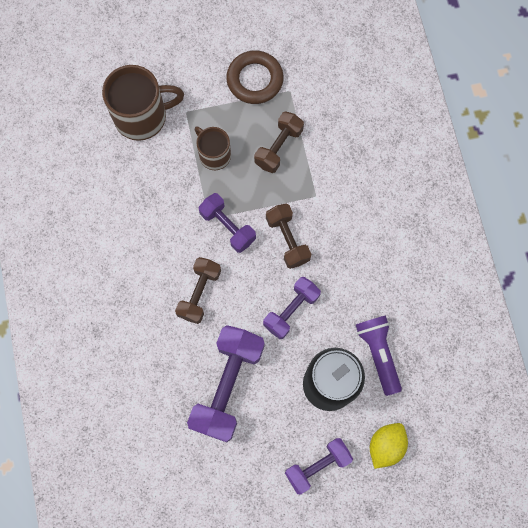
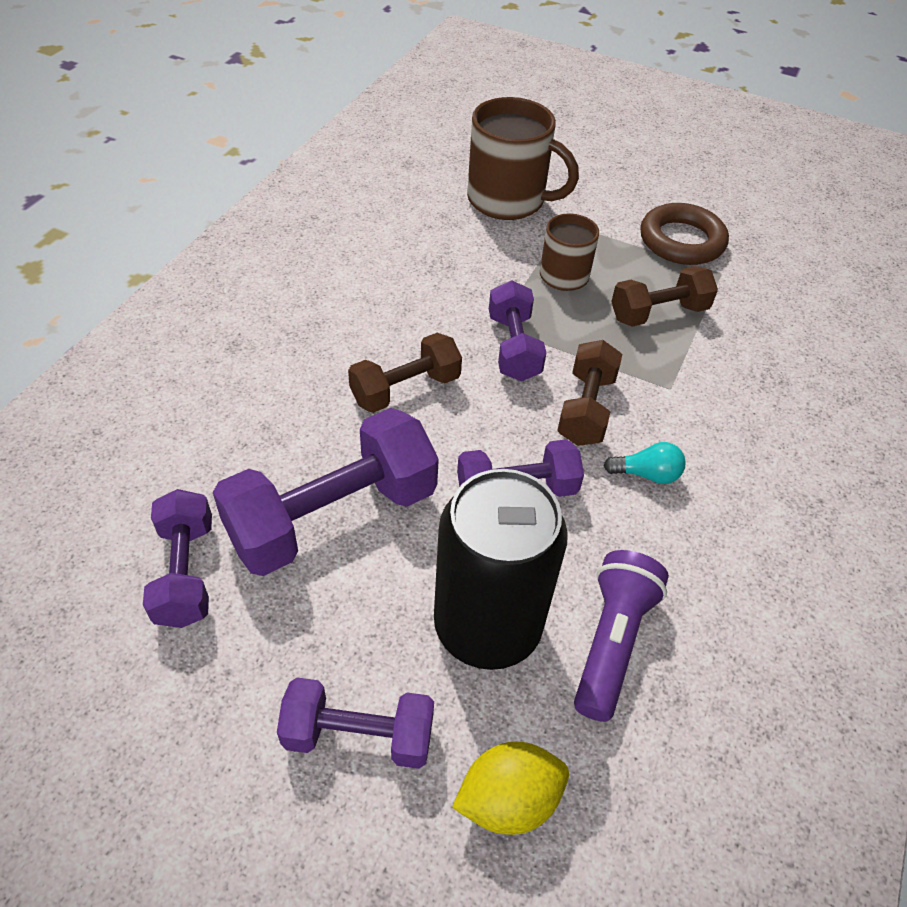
camera: 35 degrees right, 25 degrees down
none -> purple dumbbell [143,489,212,628]
none -> turquoise light bulb [604,442,686,484]

